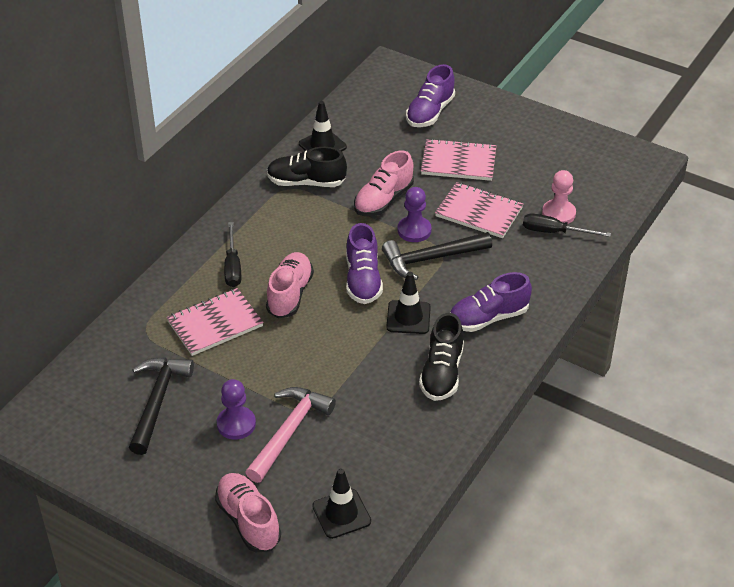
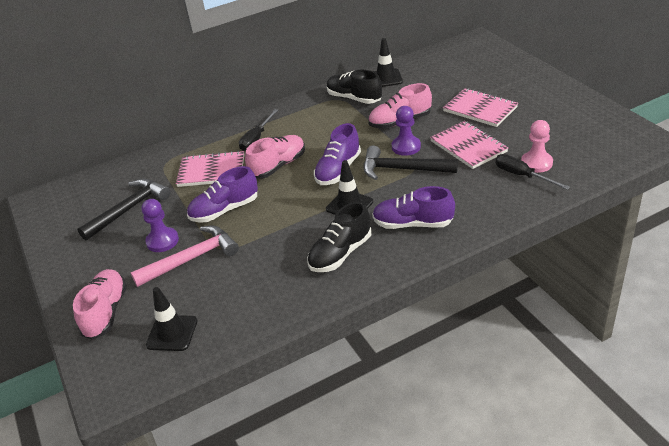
camera: 35 degrees right, 5 degrees down
purple shoe [406,64,455,127] -> purple shoe moved to [187,166,258,223]

